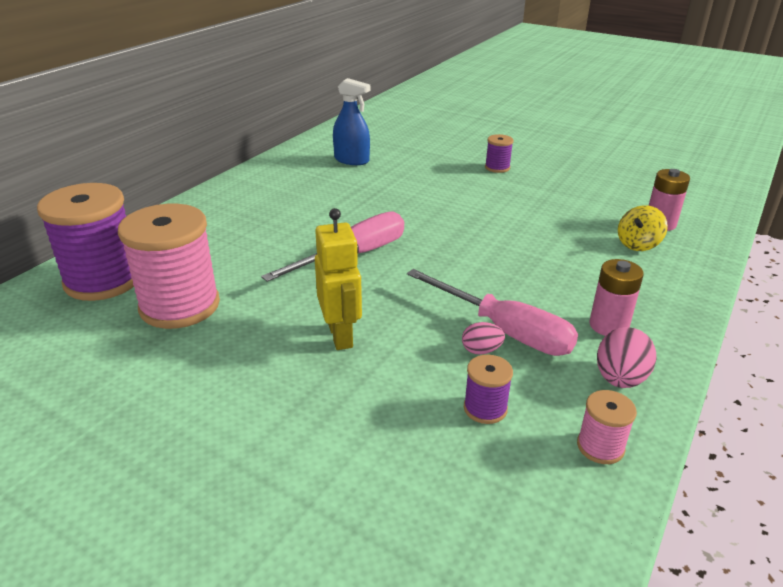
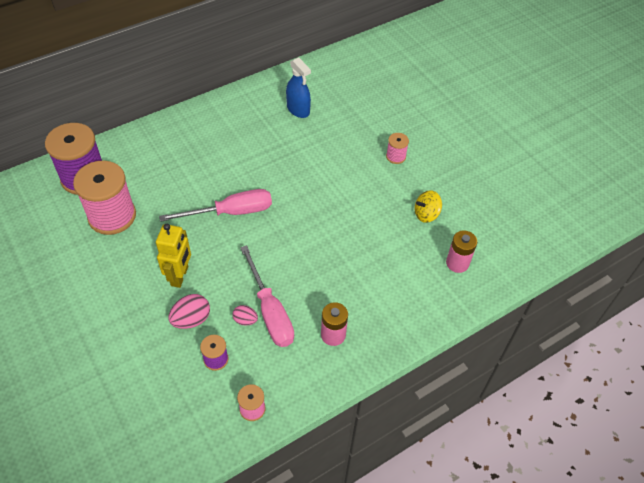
camera: 25 degrees right, 20 degrees up
purple spool [485,134,513,173] -> pink spool [386,133,409,164]
pink egg [597,327,657,388] -> pink egg moved to [168,294,210,329]
yellow spinning top [618,205,668,251] -> yellow spinning top moved to [415,190,442,223]

